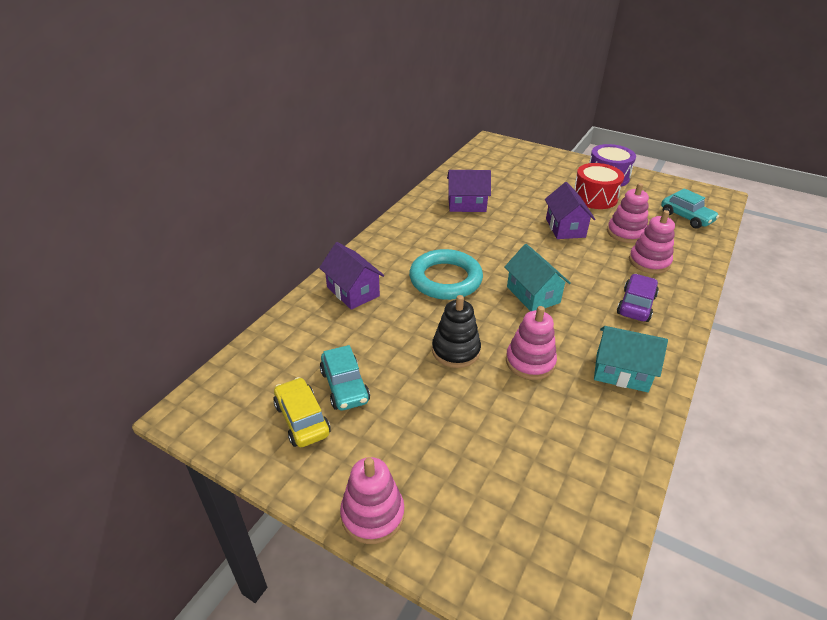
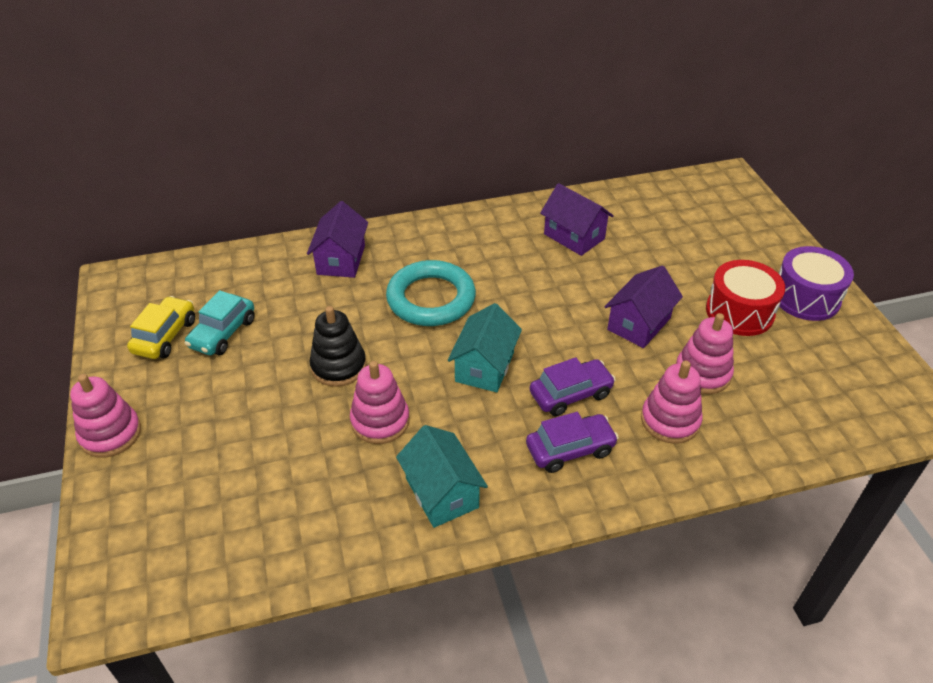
camera: 45 degrees right, 5 degrees up
turquoise car [661,188,719,229] -> none
none -> purple car [530,357,616,416]

